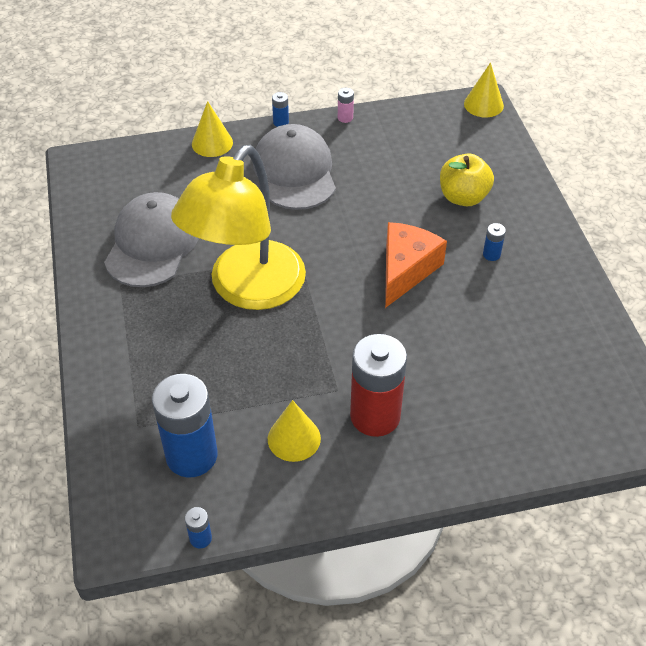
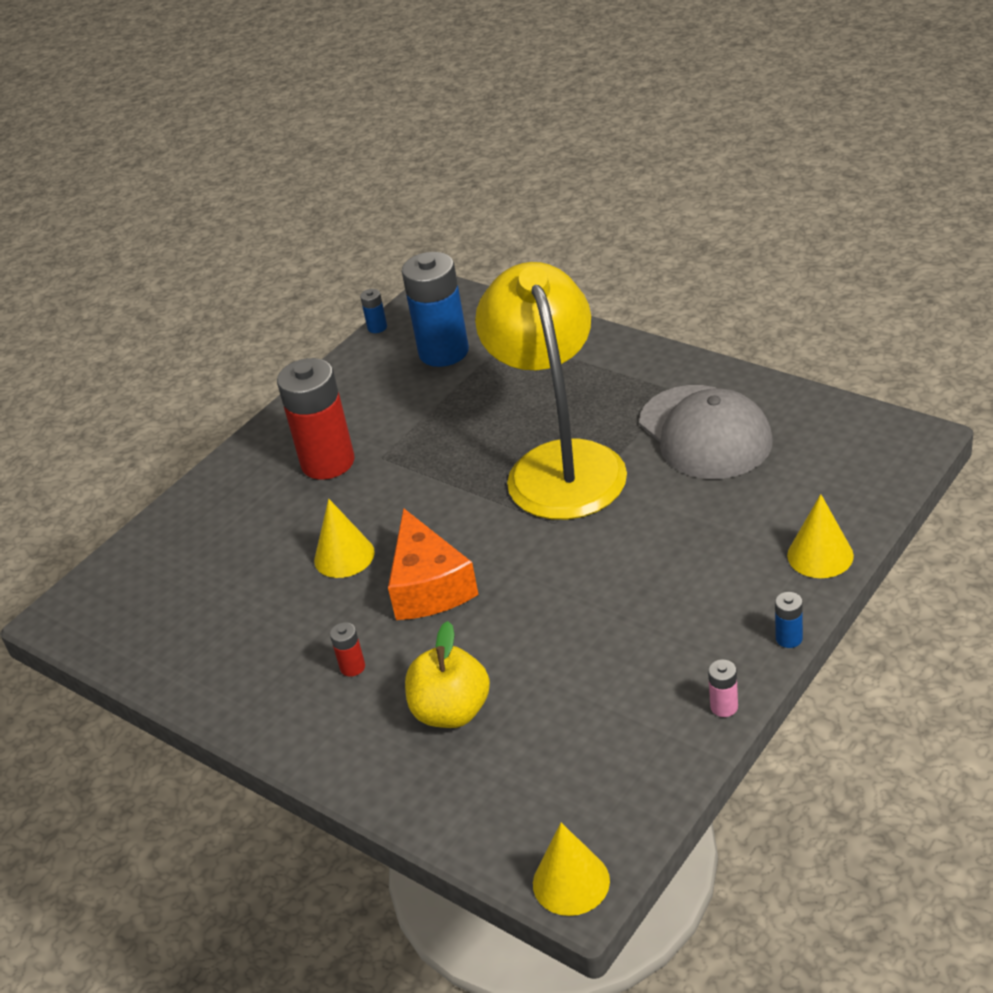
camera: 145 degrees right, 10 degrees down
grey cap [253,124,336,210] -> none
yellow cone [268,400,321,462] -> yellow cone moved to [314,499,375,578]
blue battery [483,223,506,261] -> red battery [330,622,365,677]

